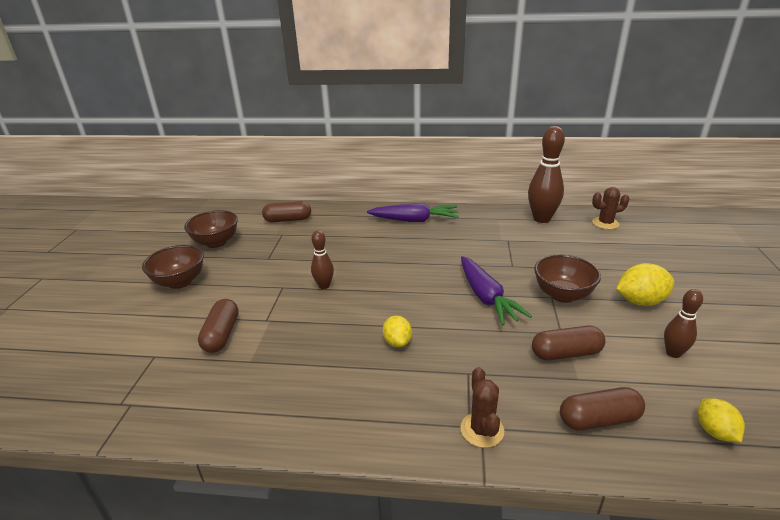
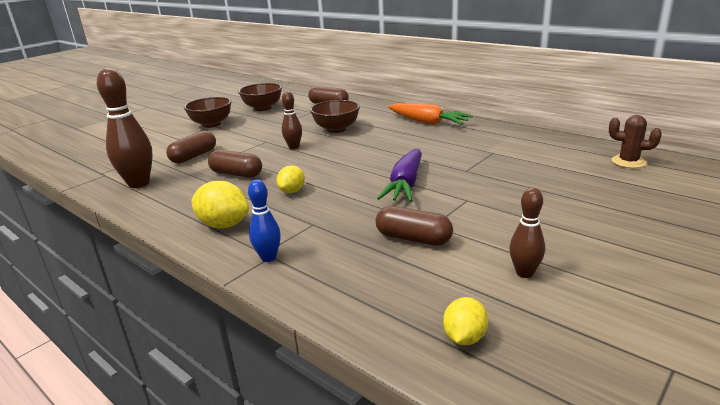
camera: 35 degrees right, 5 degrees down
purple carrot [367,203,459,222] -> orange carrot [388,103,474,125]
brown cactus [461,367,504,448] -> blue bowling pin [248,180,281,262]
brown bowling pin [528,126,565,223] -> brown bowling pin moved to [97,68,153,188]
brown bowl [534,255,601,303] -> brown bowl moved to [310,100,360,133]
brown capsule [560,387,645,431] -> brown capsule moved to [208,150,262,178]
yellow lemon [616,263,674,306] -> yellow lemon moved to [191,181,249,228]

